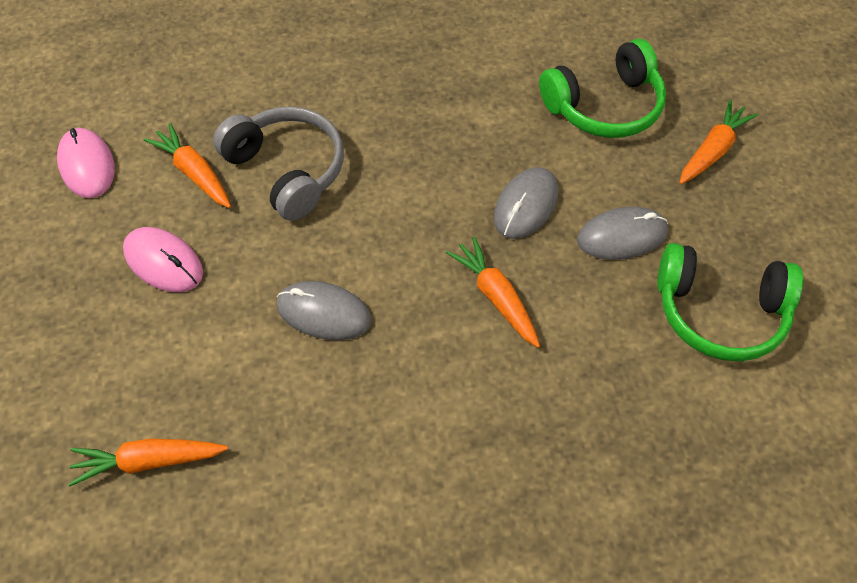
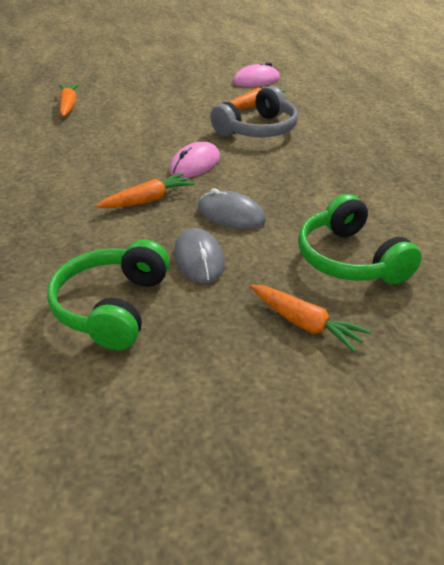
camera: 90 degrees right, 20 degrees down
pink mouse [123,227,203,292] -> pink mouse moved to [169,142,220,178]
grey mouse [276,281,372,340] -> none

